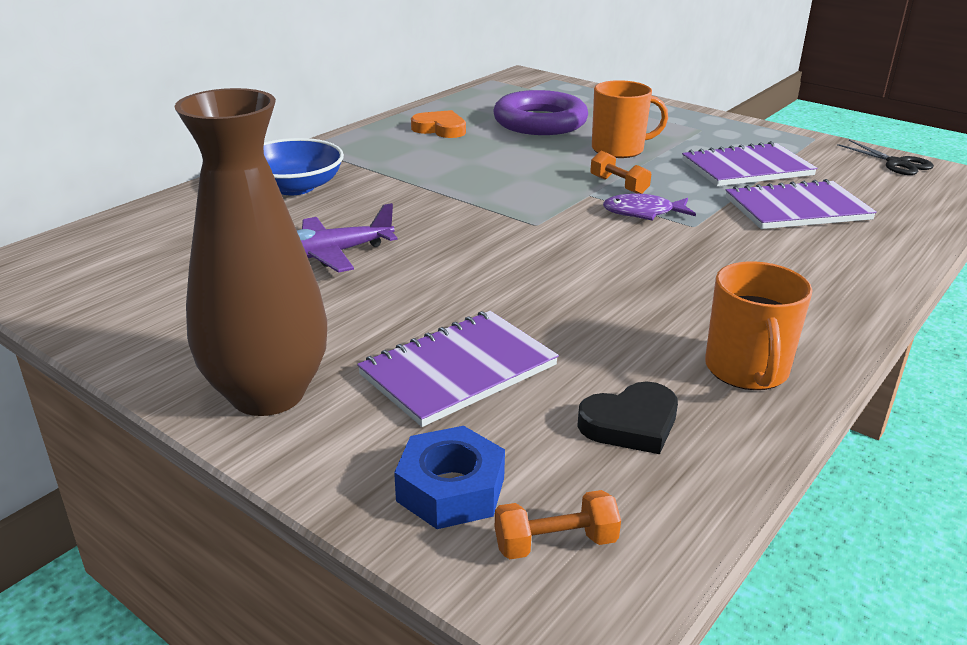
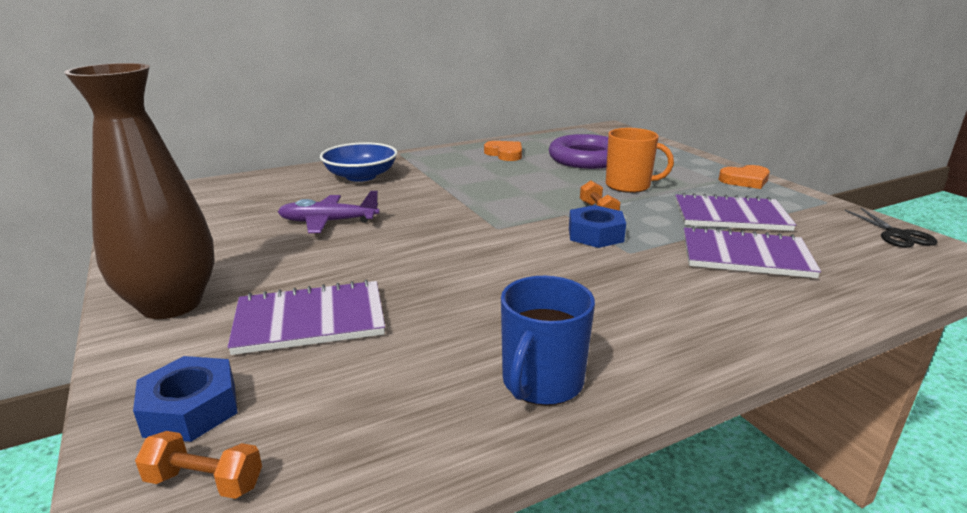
camera: 25 degrees right, 5 degrees down
black heart [577,381,678,454] -> none
purple fish [603,193,696,221] -> blue nut [569,205,626,248]
orange mug [705,261,812,390] -> blue mug [501,276,595,405]
none -> orange heart [719,165,770,189]

